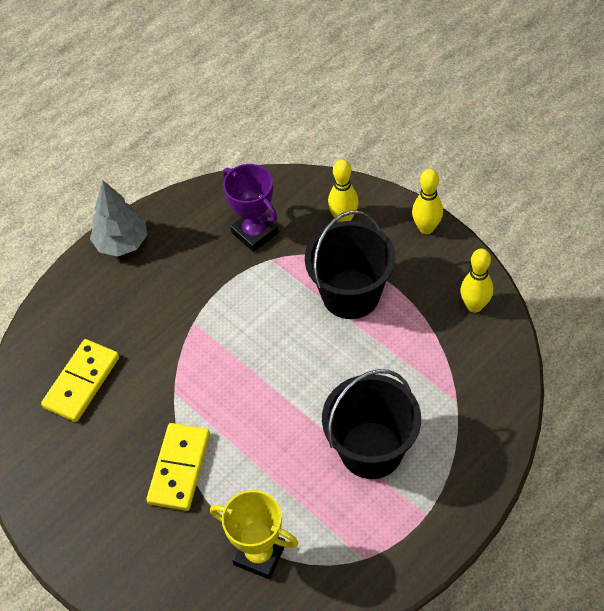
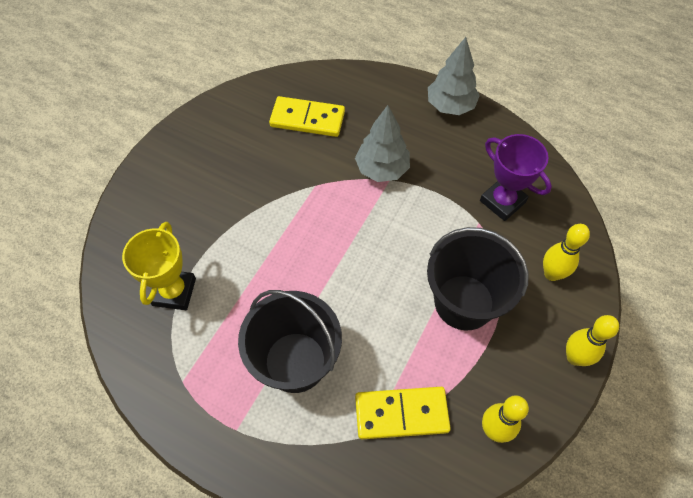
camera: 70 degrees right, 5 degrees up
yellow domino [146,423,210,511] -> yellow domino moved to [355,387,451,439]
purple trophy [223,164,278,252] -> purple trophy turned 75 degrees counterclockwise [480,134,552,221]
none -> grey tree [355,105,410,182]

